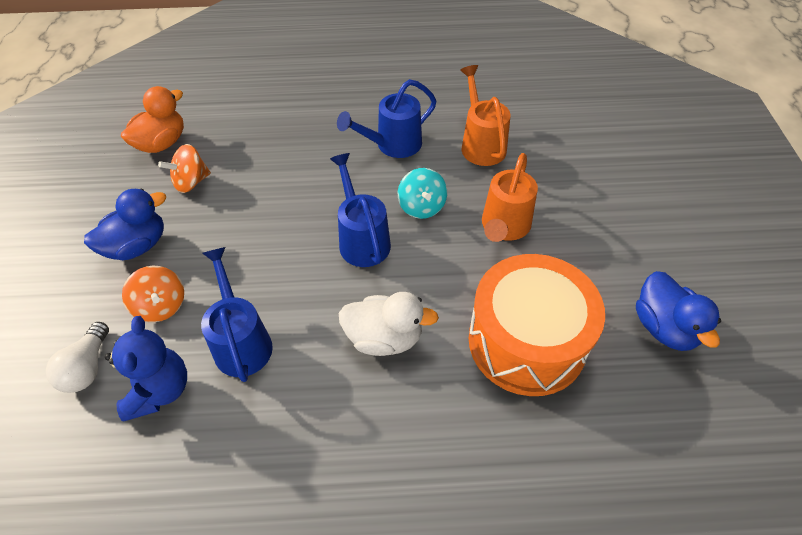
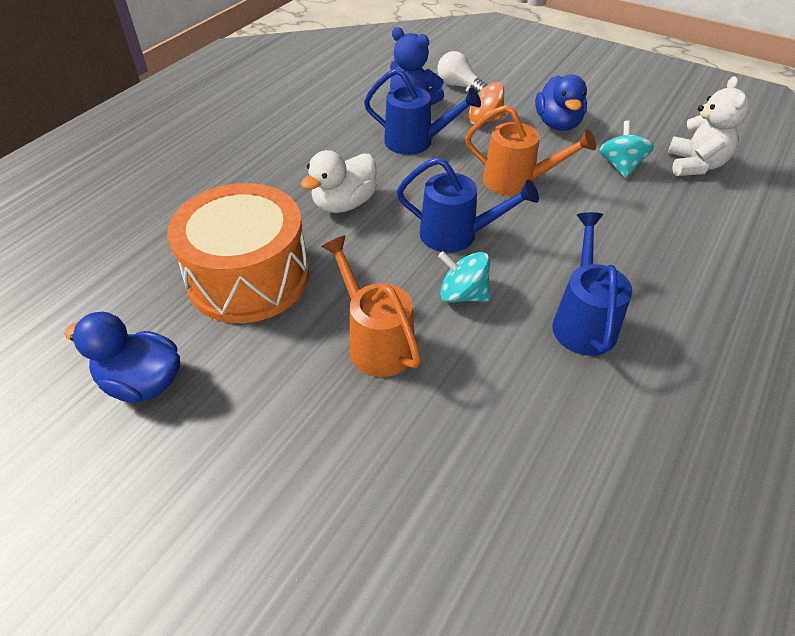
camera: 125 degrees right, 5 degrees down
orange duck [121,86,184,153] -> white teddy bear [668,76,750,176]
orange spinning top [158,144,211,193] -> turquoise spinning top [599,120,654,178]
orange watering can [460,65,511,166] -> orange watering can moved to [465,105,596,196]

